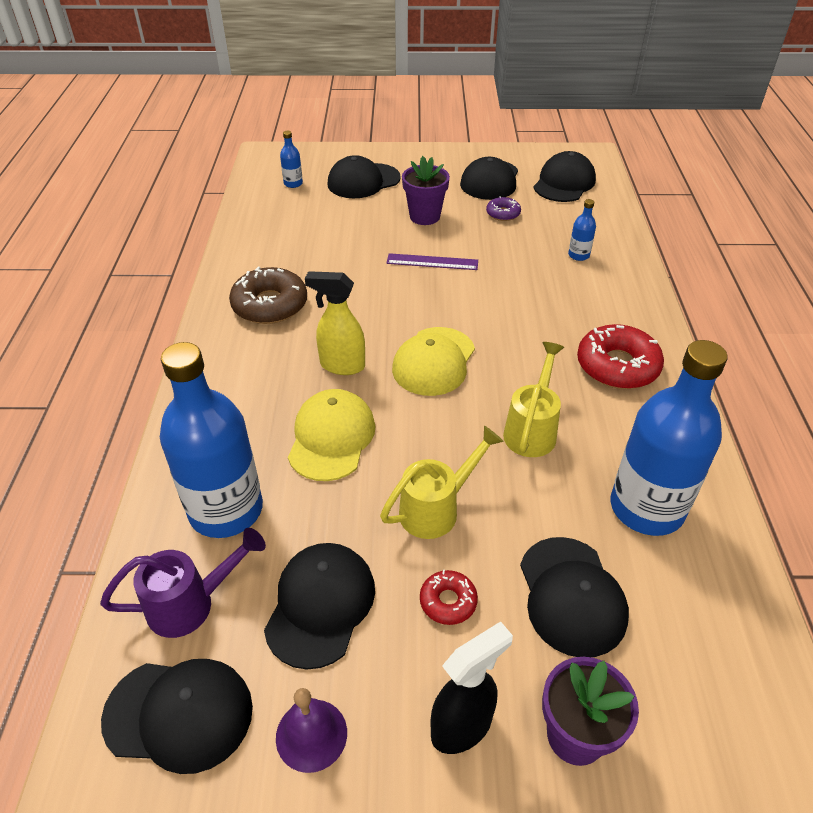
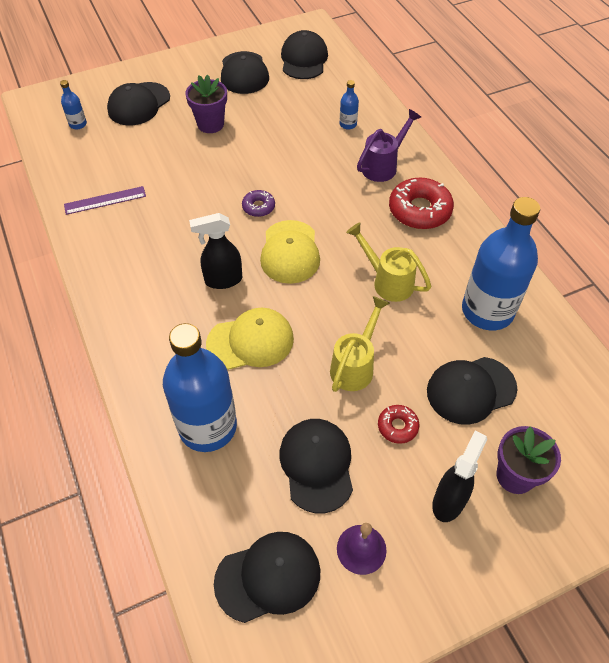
camera: 25 degrees left, 10 degrees up
purple watering can [100,528,266,638] -> purple watering can moved to [357,109,421,182]
brown donut [229,267,307,324] -> none
yellow cap [288,389,375,481] -> yellow cap turned 90 degrees clockwise [206,308,294,370]
yellow spray bottle [305,271,365,375] -> black spray bottle [189,213,242,289]
purple ruler [386,253,478,270] -> purple ruler moved to [64,186,146,215]
purple donut [486,196,521,221] -> purple donut moved to [242,190,275,217]
yellow watering can [503,342,564,457] -> yellow watering can turned 45 degrees counterclockwise [346,222,431,302]
black cap [520,537,629,657] -> black cap turned 105 degrees clockwise [427,357,517,425]

